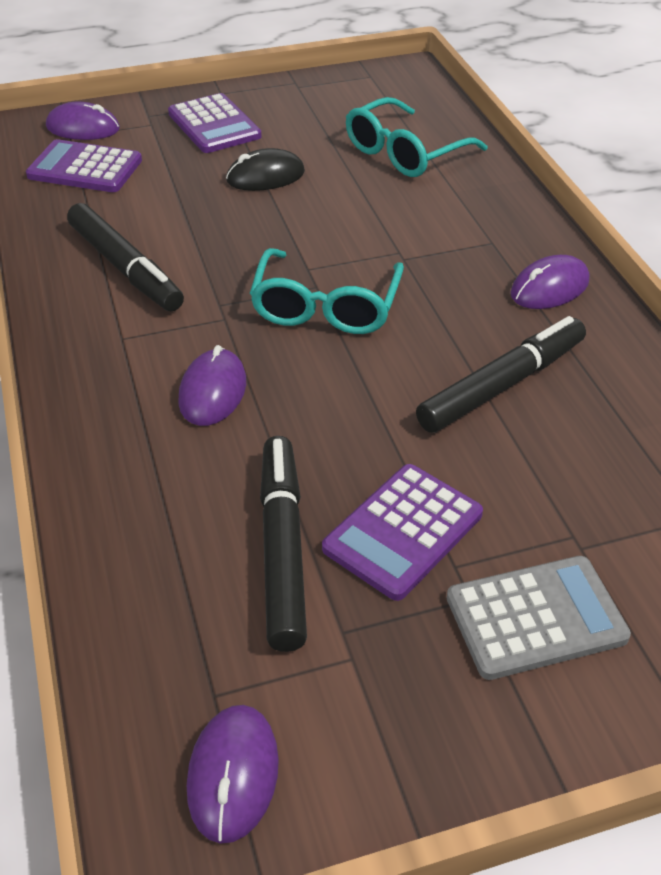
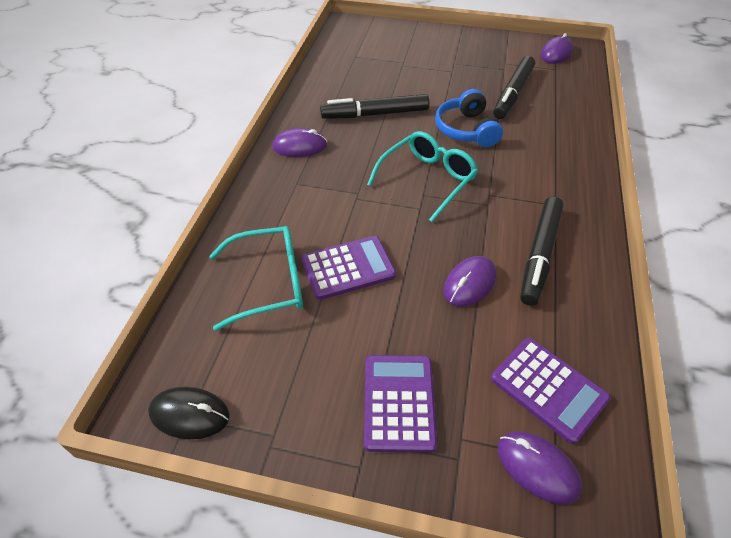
camera: 150 degrees left, 5 degrees up
black marker [67,203,184,312] -> black marker turned 150 degrees counterclockwise [520,197,564,306]
purple mouse [178,345,246,426] -> purple mouse moved to [444,256,497,307]
black mouse [226,148,305,191] -> black mouse moved to [148,387,230,439]
purple calculator [322,464,483,601] -> purple calculator moved to [301,236,396,300]
grey calculator [447,556,631,680] -> none
none -> blue headphones [435,89,503,147]

